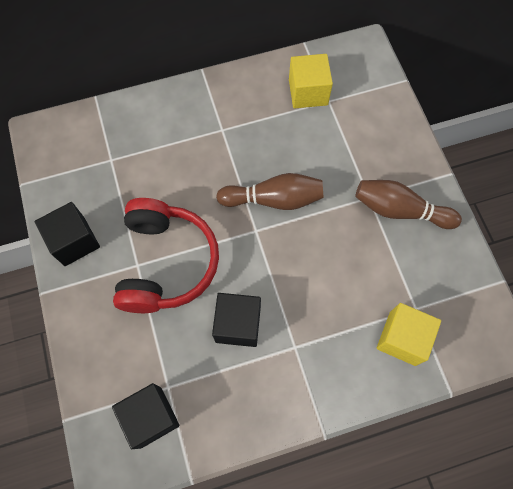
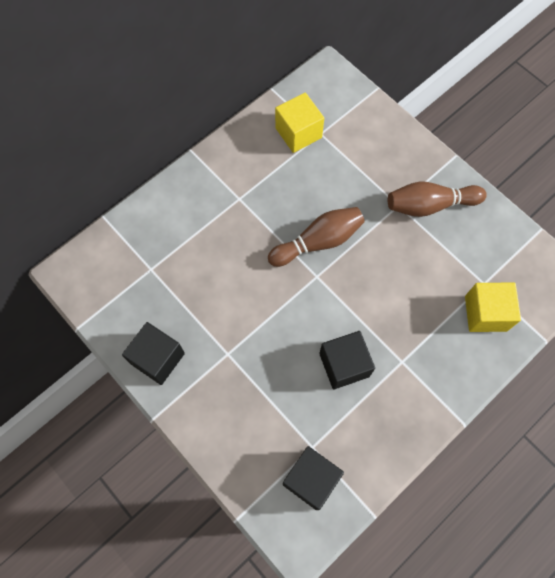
camera: 25 degrees left, 0 degrees up
red headphones [113,198,219,313] -> none

